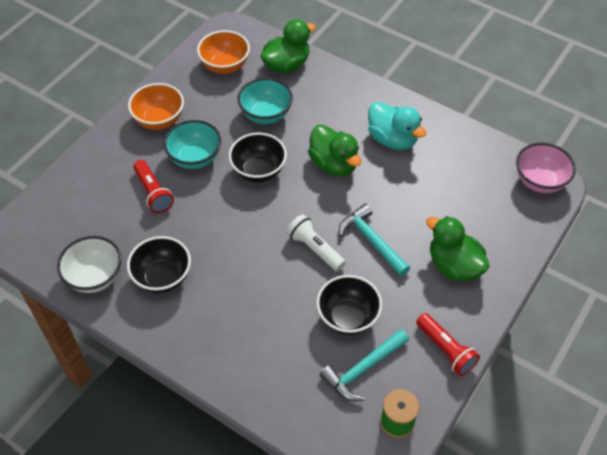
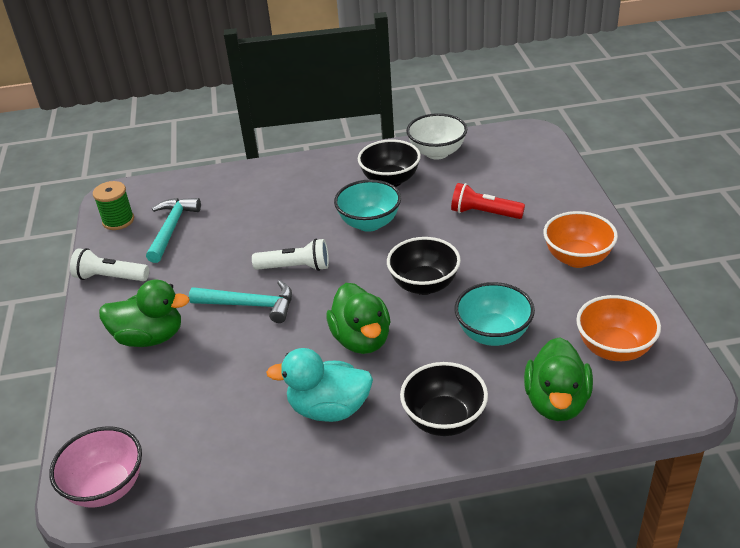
camera: 140 degrees right, 15 degrees down
turquoise bowl [163,120,221,169] -> turquoise bowl moved to [334,180,401,232]
green duck [308,124,361,176] -> green duck turned 120 degrees counterclockwise [326,283,390,354]
black bowl [316,275,382,335] -> black bowl moved to [400,362,488,436]
red flashlight [416,313,480,376] -> white flashlight [70,248,149,281]

